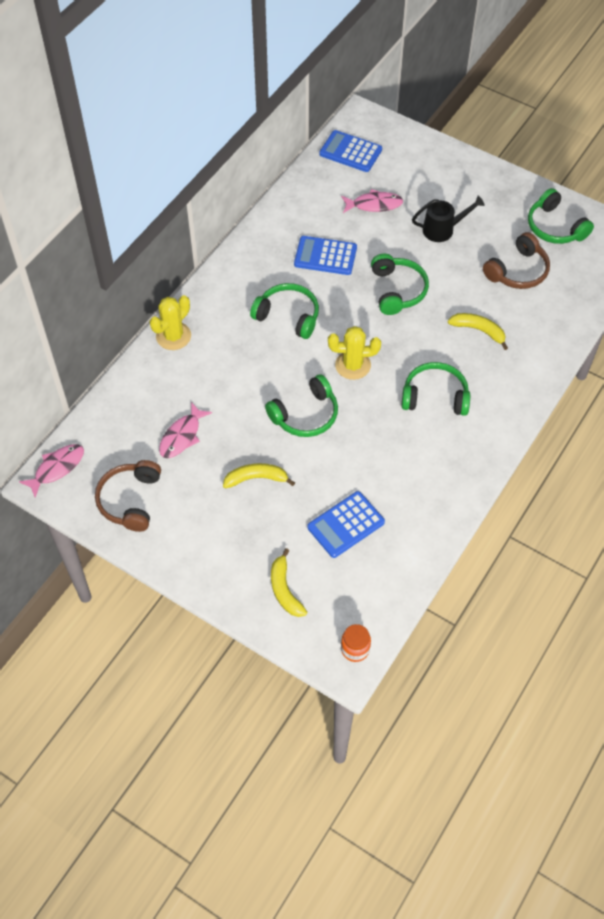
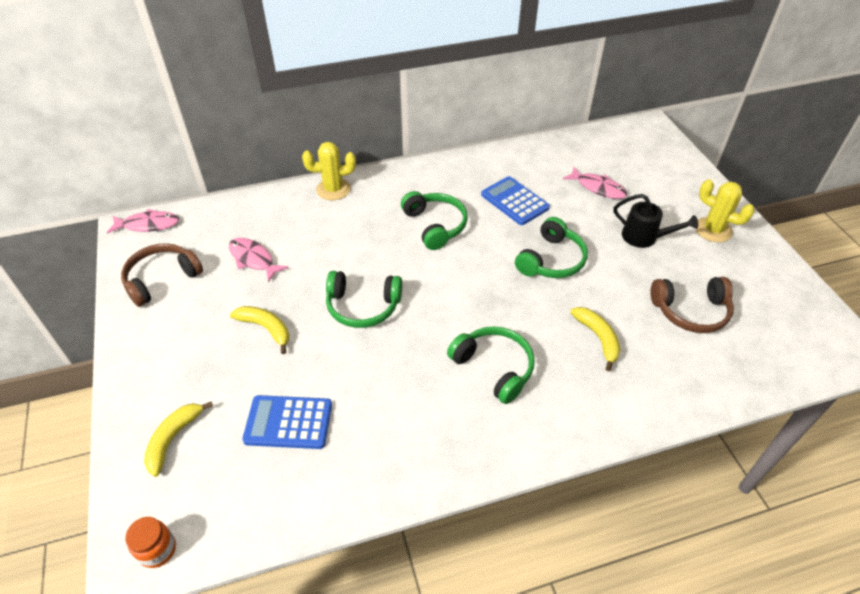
camera: 40 degrees right, 10 degrees down
pink fish [159,402,212,458] -> pink fish turned 60 degrees clockwise [229,238,289,282]
blue calculator [319,130,382,172] -> none
yellow cactus [328,326,381,380] -> yellow cactus moved to [696,179,755,242]
green headphones [528,188,594,244] -> none

